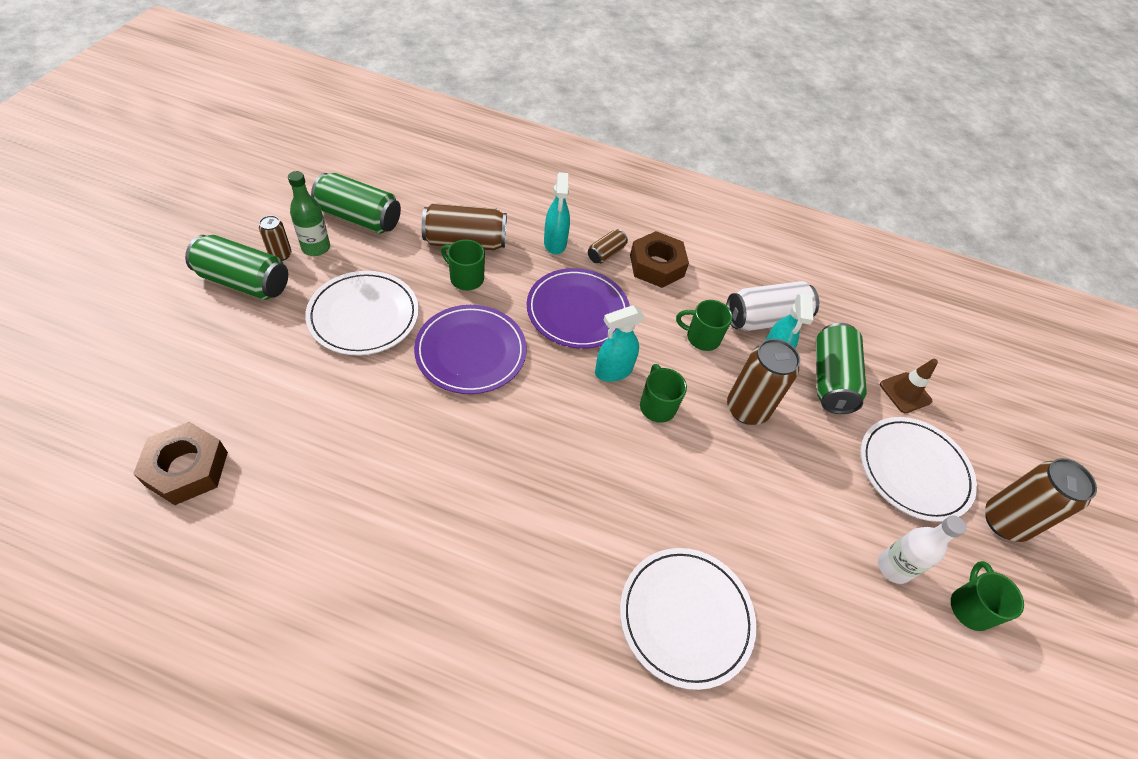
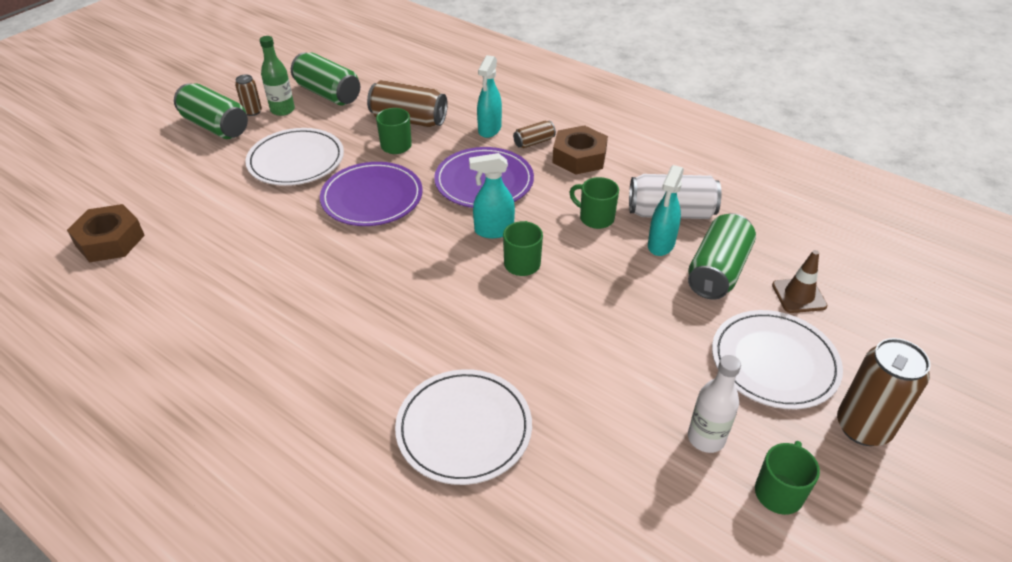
camera: 25 degrees right, 10 degrees down
brown can [727,339,800,425] -> none

